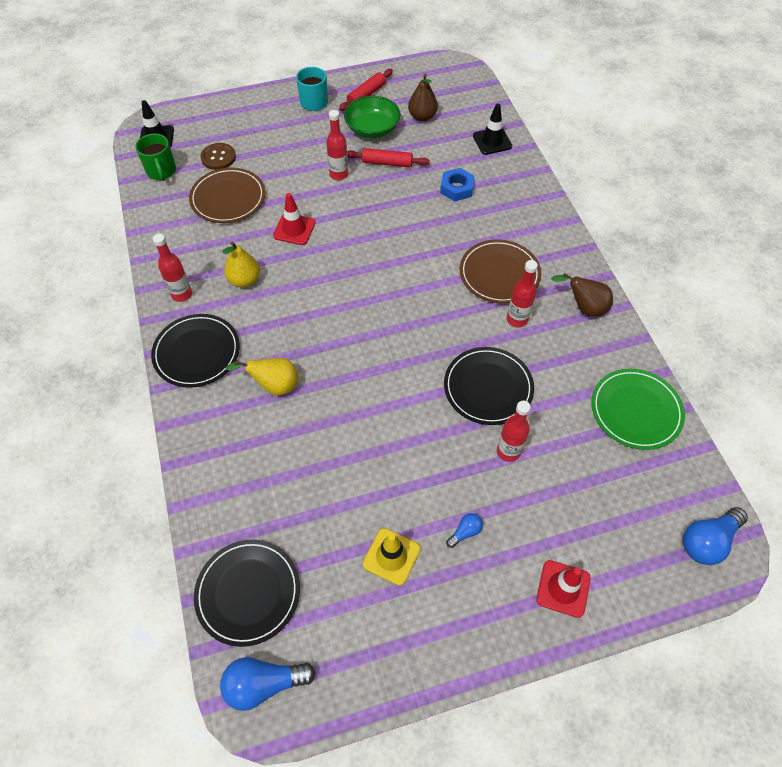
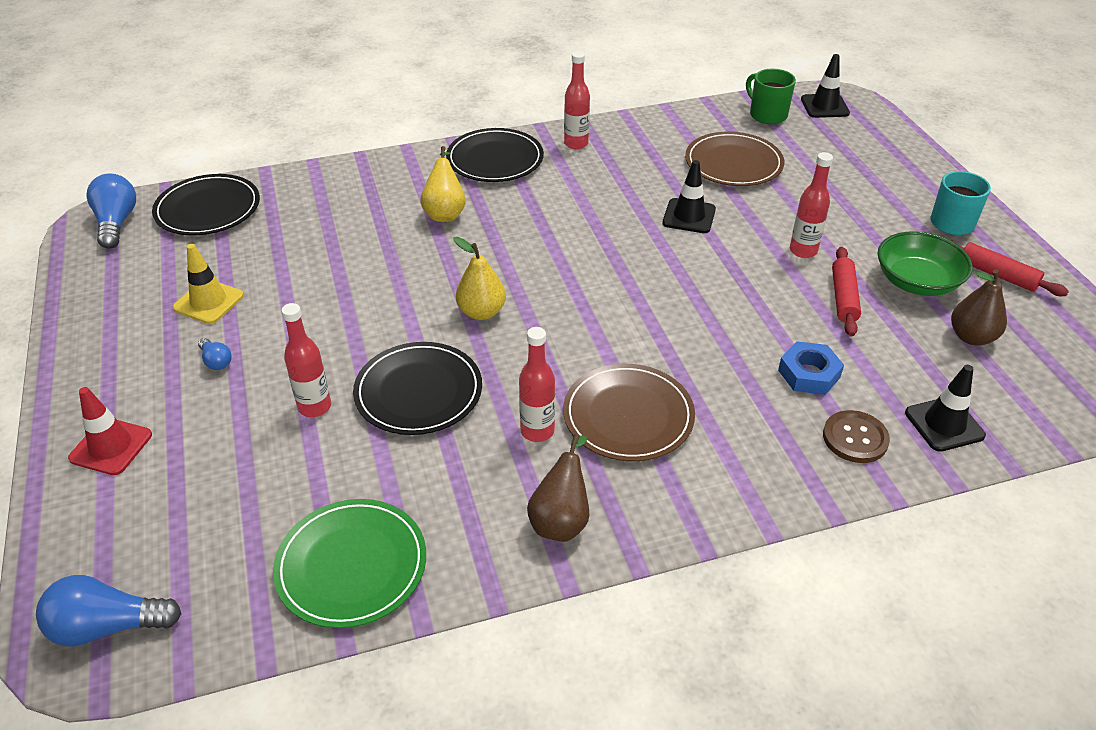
camera: 90 degrees right, 15 degrees down
green mug [135,134,176,181] -> green mug turned 75 degrees clockwise [746,69,796,124]
brown button [200,143,236,170] -> brown button moved to [823,410,890,463]
yellow pear [222,241,260,287] -> yellow pear moved to [453,237,506,320]
red traffic cone [273,193,316,245] -> black traffic cone [662,160,716,233]
blue light bulb [683,507,748,565] -> blue light bulb turned 60 degrees counterclockwise [36,575,181,647]

